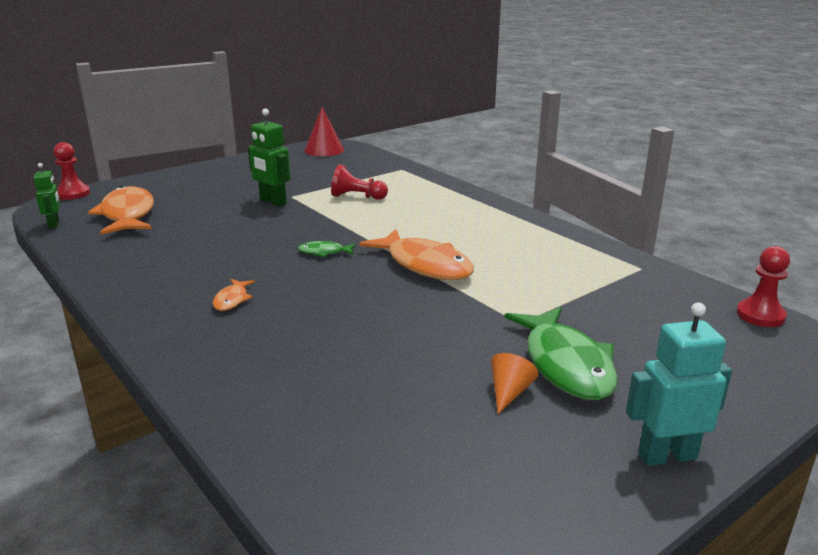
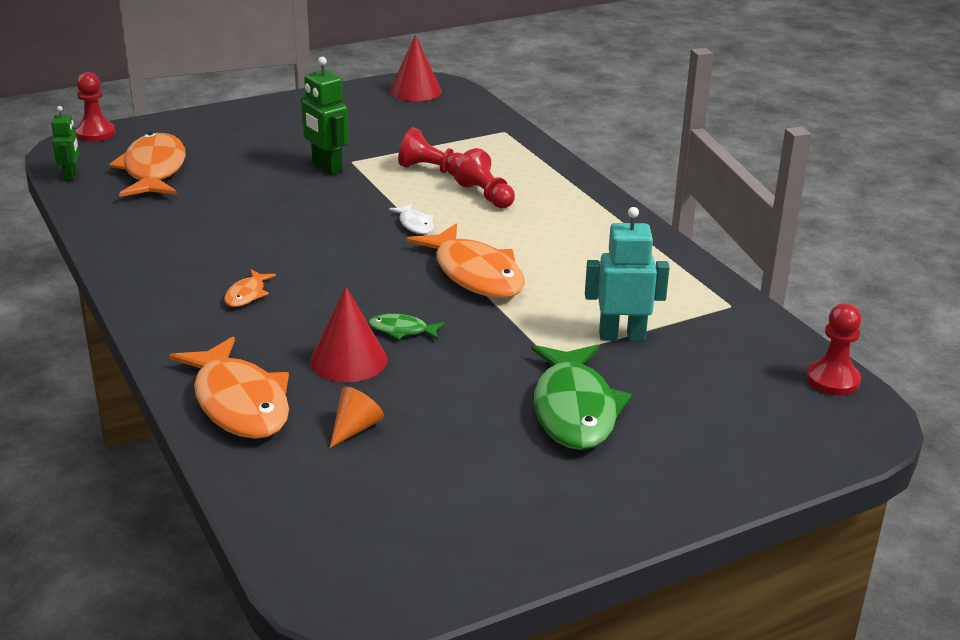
camera: 10 degrees right, 5 degrees up
green fish [298,241,356,257] -> green fish moved to [369,313,445,340]
orange cone [491,353,538,414] -> orange cone moved to [330,387,384,448]
turquoise robot [626,303,732,466] -> turquoise robot moved to [585,207,670,341]
none -> orange fish [169,337,289,439]
none -> red cone [310,287,387,382]
none -> white fish [389,204,434,234]
none -> red pawn [453,148,515,208]

